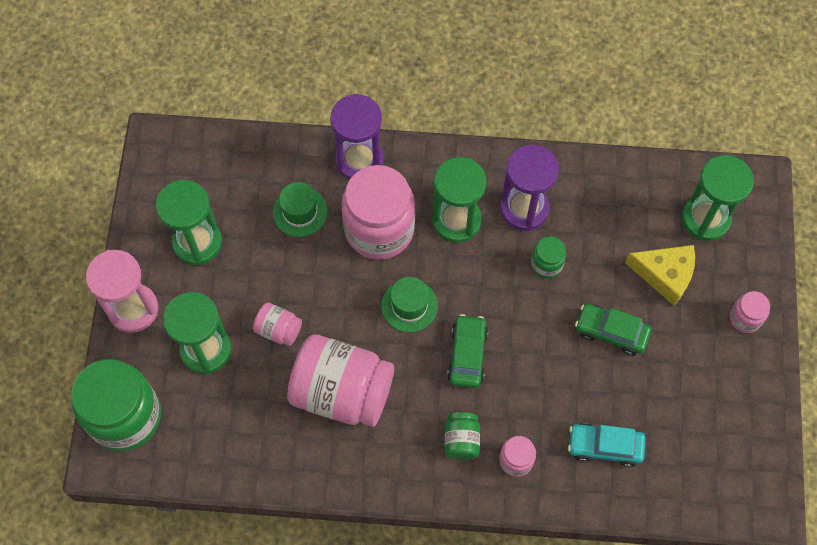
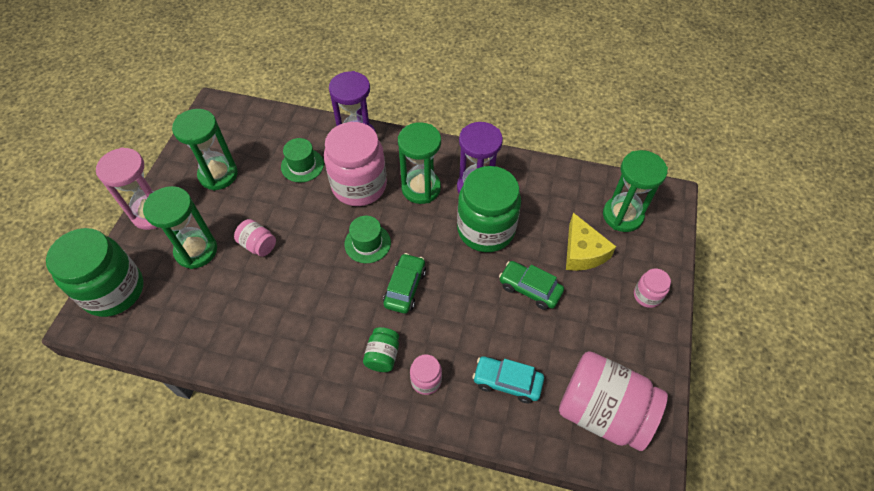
camera: 10 degrees right, 10 degrees down
pink jar [287,334,394,427] -> pink jar moved to [559,351,668,451]
green jar [531,236,566,279] -> green jar [457,166,521,252], size x2.18
yellow cheese [625,245,695,306] -> yellow cheese turned 45 degrees clockwise [566,213,616,271]

